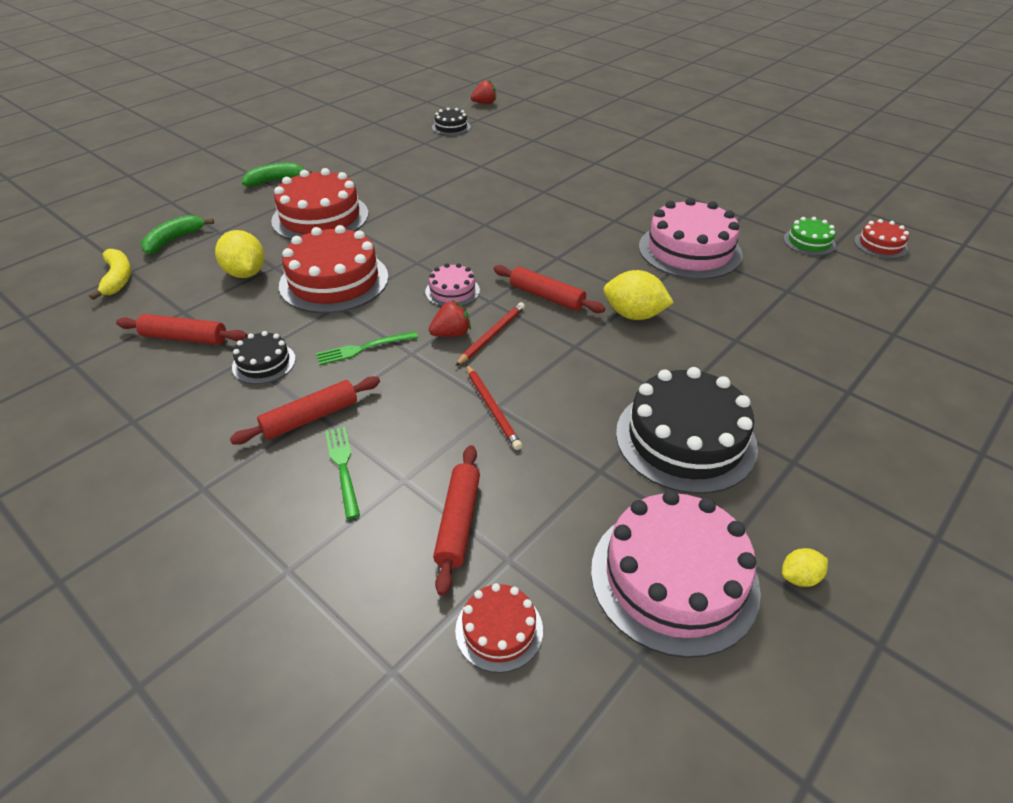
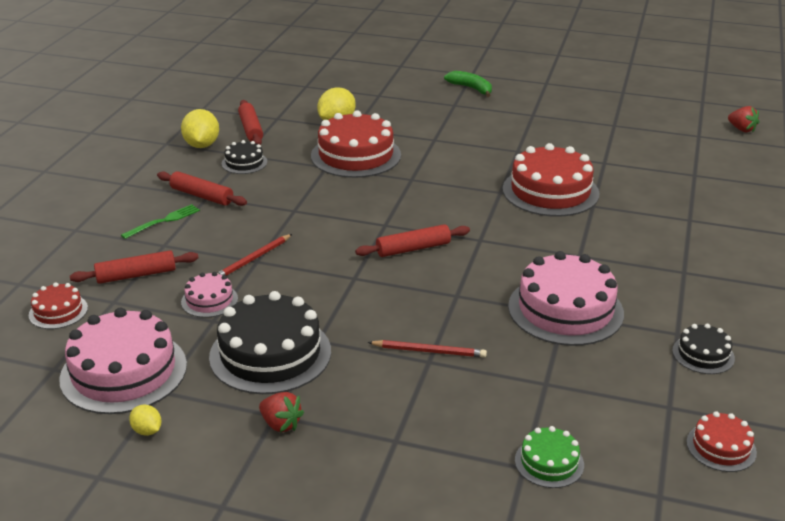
camera: 65 degrees right, 10 degrees down
yellow banana [89,249,131,300] -> none
green banana [141,215,214,254] -> none
red cake [271,168,368,240] -> red cake moved to [503,143,600,217]
green fork [316,331,418,365] -> none
pink cake [425,263,480,307] -> pink cake moved to [181,272,238,318]
red strawberry [429,300,471,337] -> red strawberry moved to [259,392,304,432]
black cake [432,108,471,136] -> black cake moved to [672,324,735,374]
red pencil [455,302,525,366] -> red pencil moved to [368,340,487,358]
red rolling pin [494,265,605,313] -> red rolling pin turned 60 degrees clockwise [355,224,470,257]
yellow lemon [603,270,674,320] -> yellow lemon moved to [181,109,219,148]
green cake [783,217,836,256] -> green cake moved to [515,426,584,488]

